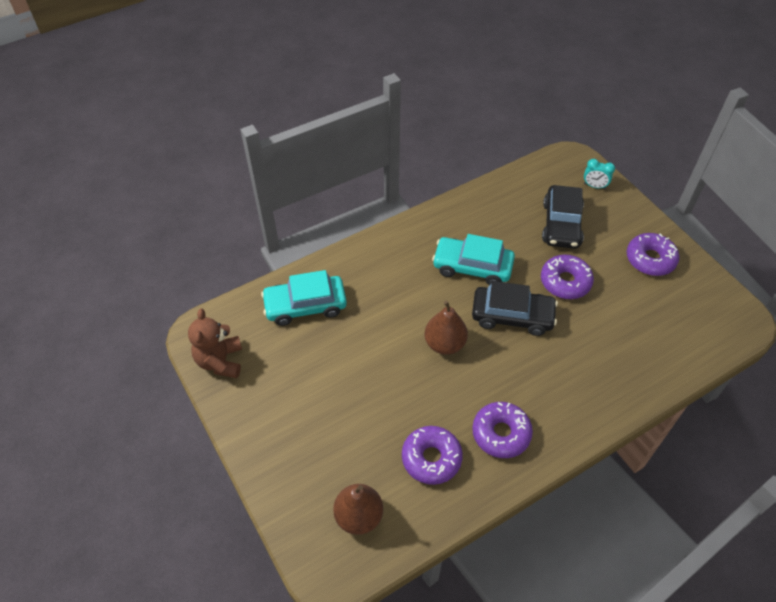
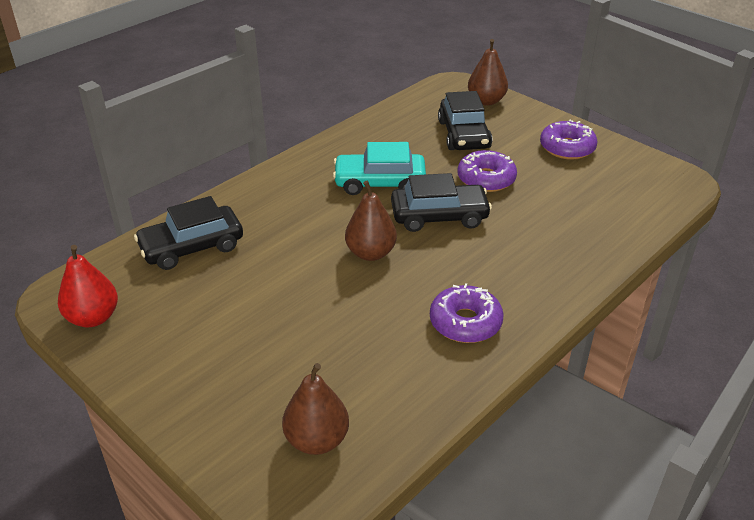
camera: 15 degrees left, 15 degrees down
brown teddy bear [188,309,242,378] -> red pear [58,245,118,327]
turquoise car [261,270,347,326] -> black car [134,196,243,270]
purple donut [402,426,463,485] -> none
turquoise clock [584,159,615,189] -> brown pear [468,39,508,106]

